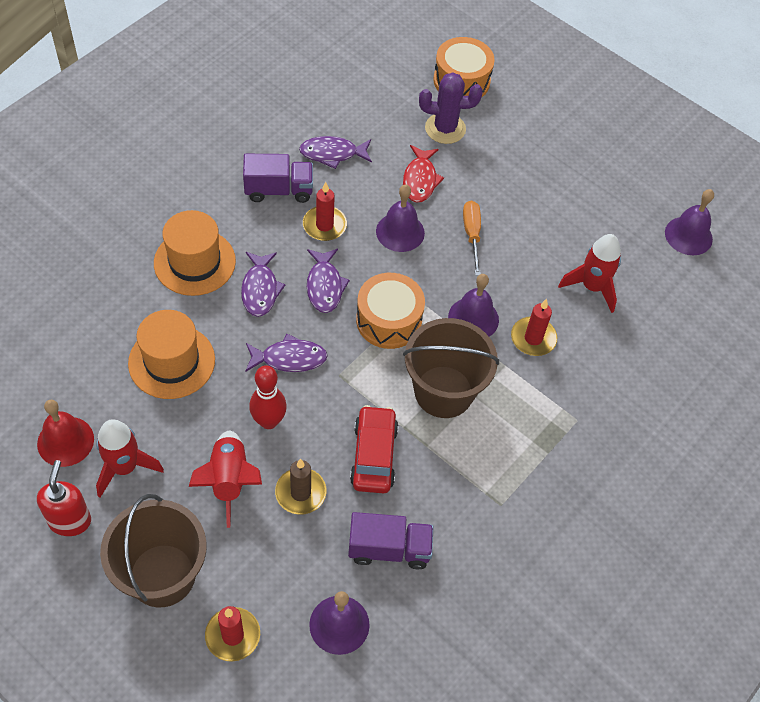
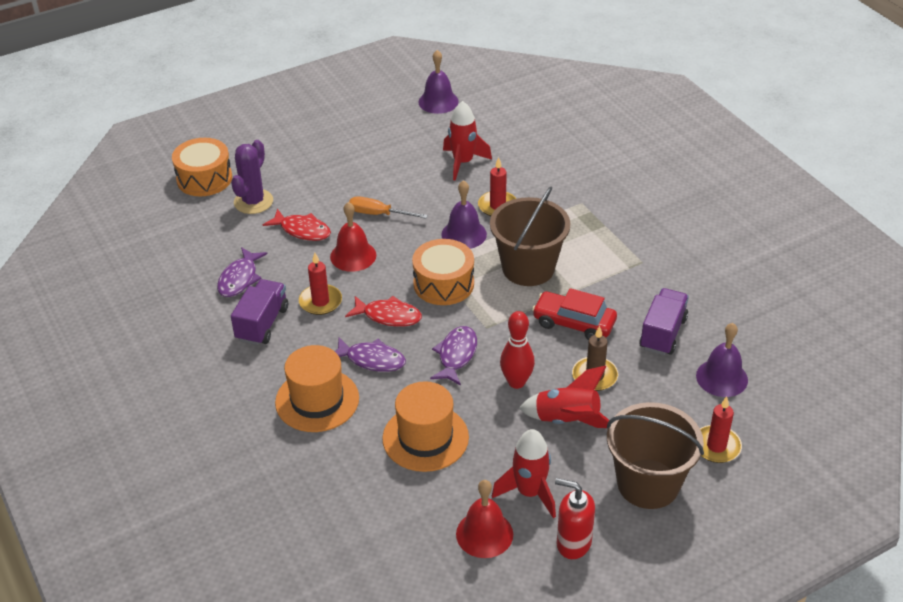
camera: 65 degrees left, 15 degrees down
purple fish [307,249,350,313] -> red fish [345,296,422,327]
purple bell [376,185,425,252] -> red bell [330,202,376,272]

